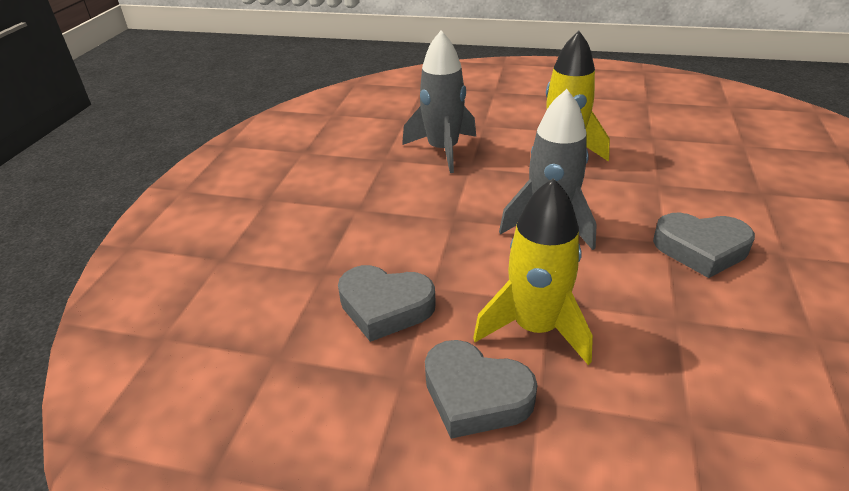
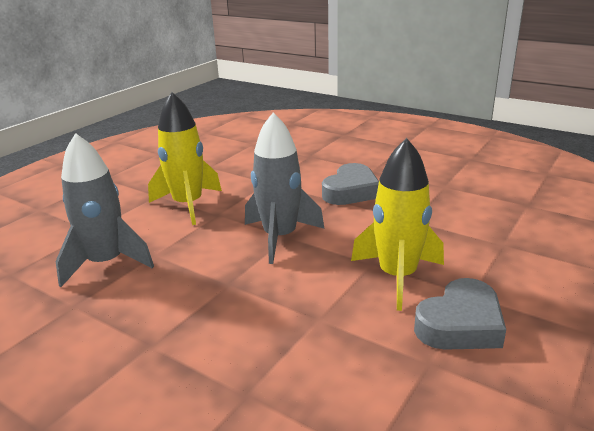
camera: 70 degrees left, 10 degrees down
grey heart [338,265,436,342] -> none

